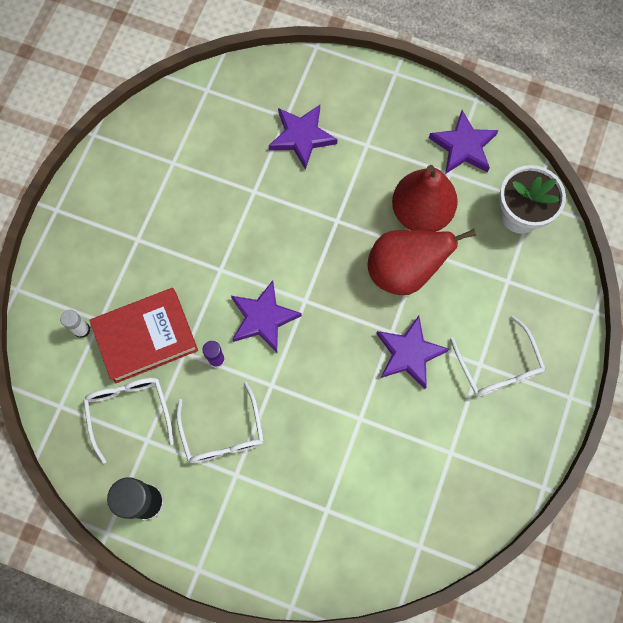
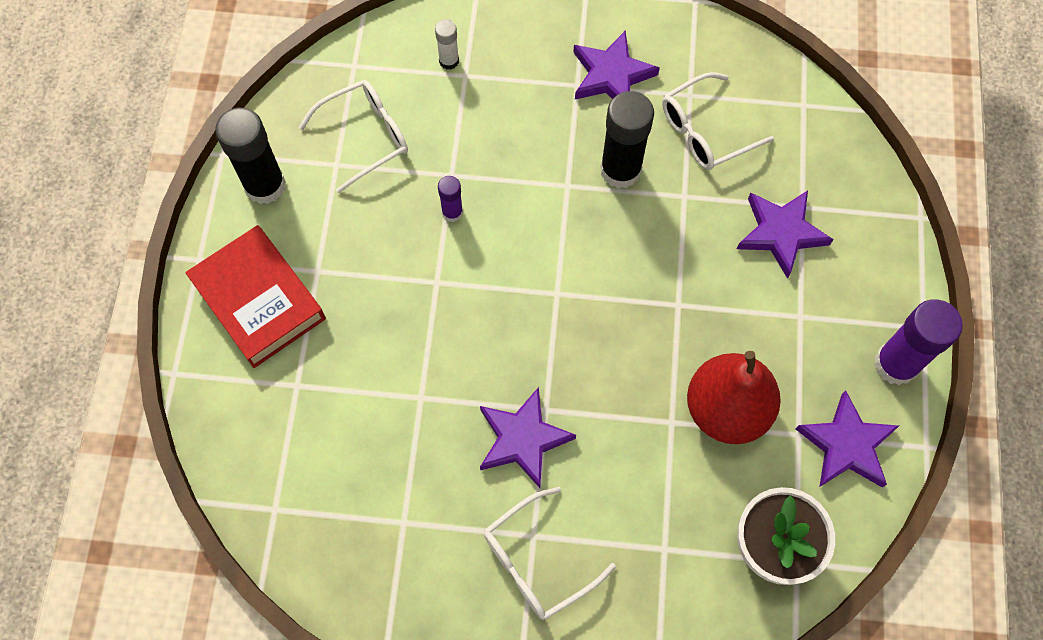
camera: 75 degrees right, 5 degrees down
red book [89,288,198,384] -> red book moved to [185,225,326,368]
white glasses [176,382,264,463] -> white glasses moved to [662,72,774,170]
purple star [231,280,302,352] -> purple star moved to [573,30,660,99]
red pear [368,229,476,295] -> none
none -> black glue stick [600,91,654,189]
none -> purple glue stick [874,300,963,385]

